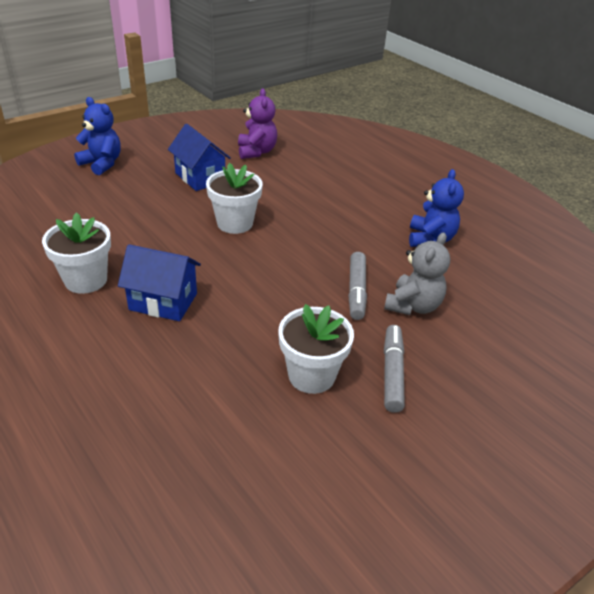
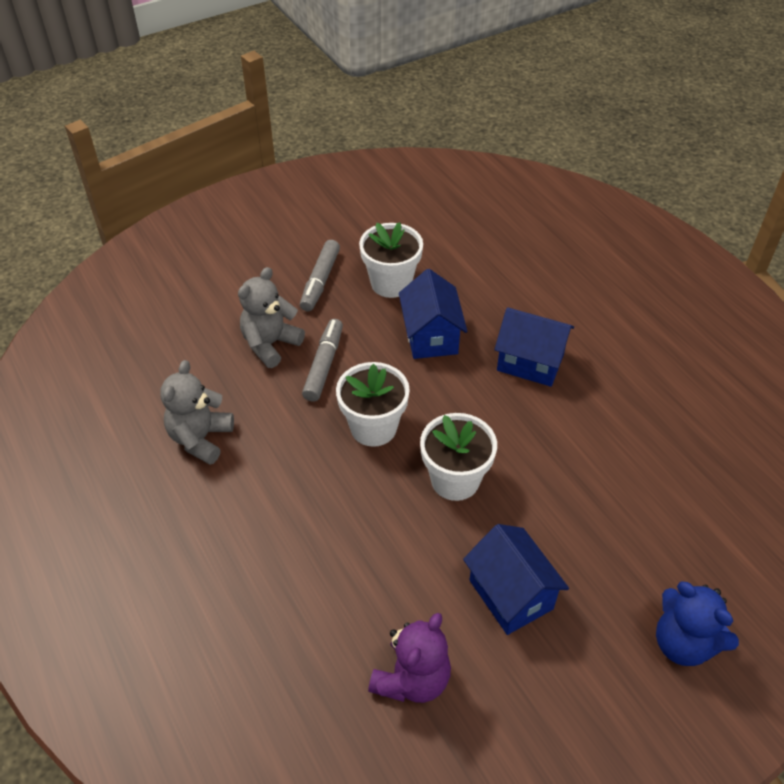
camera: 170 degrees left, 10 degrees up
white flower pot [42,212,111,294] -> white flower pot moved to [336,362,410,447]
purple teddy bear [238,89,277,159] -> purple teddy bear turned 150 degrees counterclockwise [368,613,451,703]
blue teddy bear [409,169,464,247] -> grey teddy bear [160,360,234,465]
none -> blue house [399,269,467,359]

